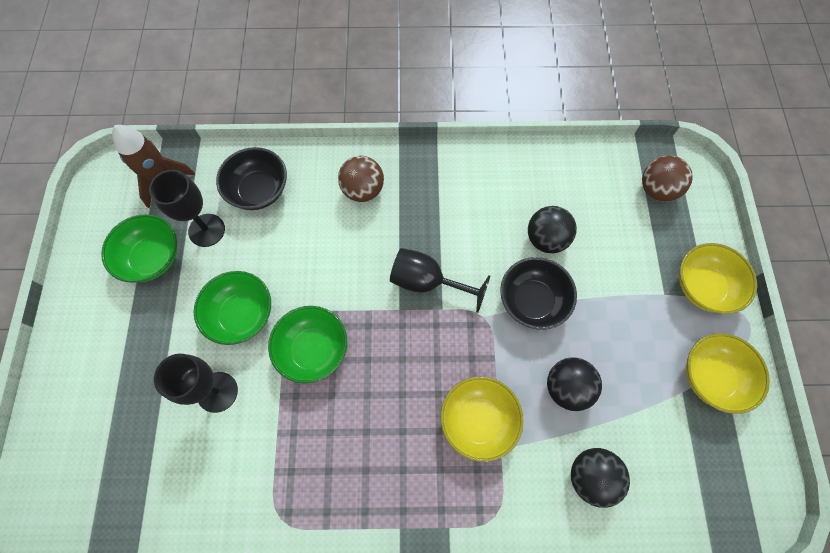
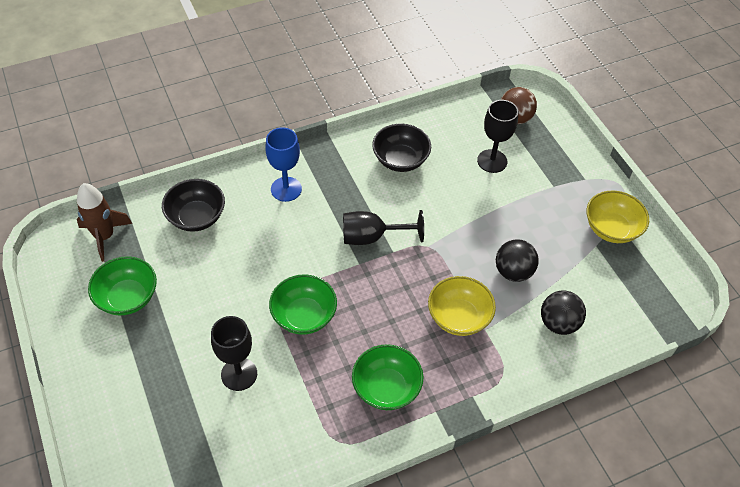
camera: 25 degrees left, 15 degrees down
black goblet [149,170,225,247] -> black goblet moved to [477,100,518,173]
green bowl [194,271,271,345] -> green bowl moved to [352,344,424,410]
brown ball [338,156,384,202] -> blue goblet [266,127,302,202]
black bowl [500,257,577,330] -> black bowl moved to [372,124,431,172]
black ball [528,206,577,253] -> none
yellow bowl [679,243,757,314] -> none

